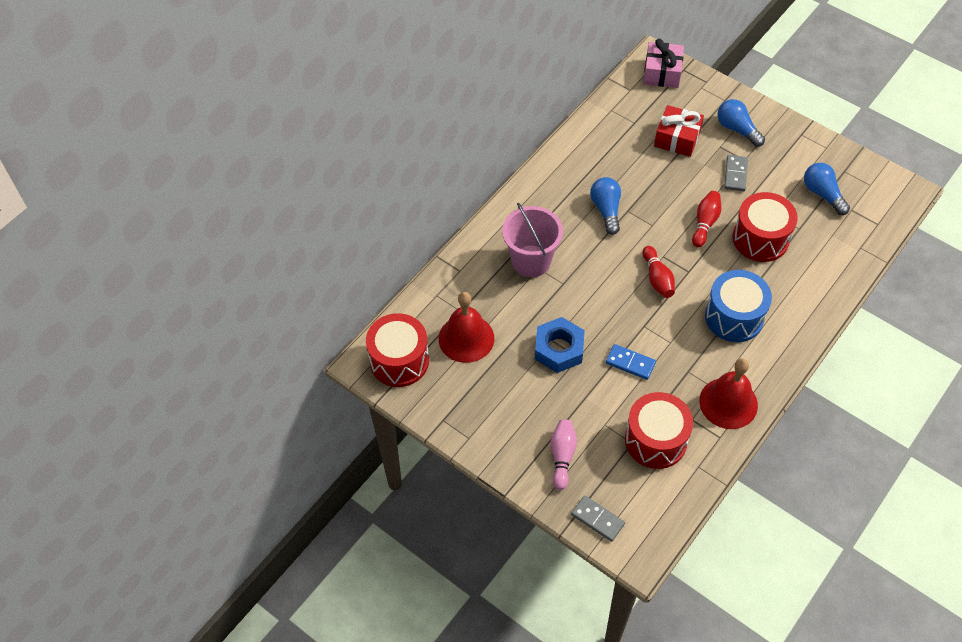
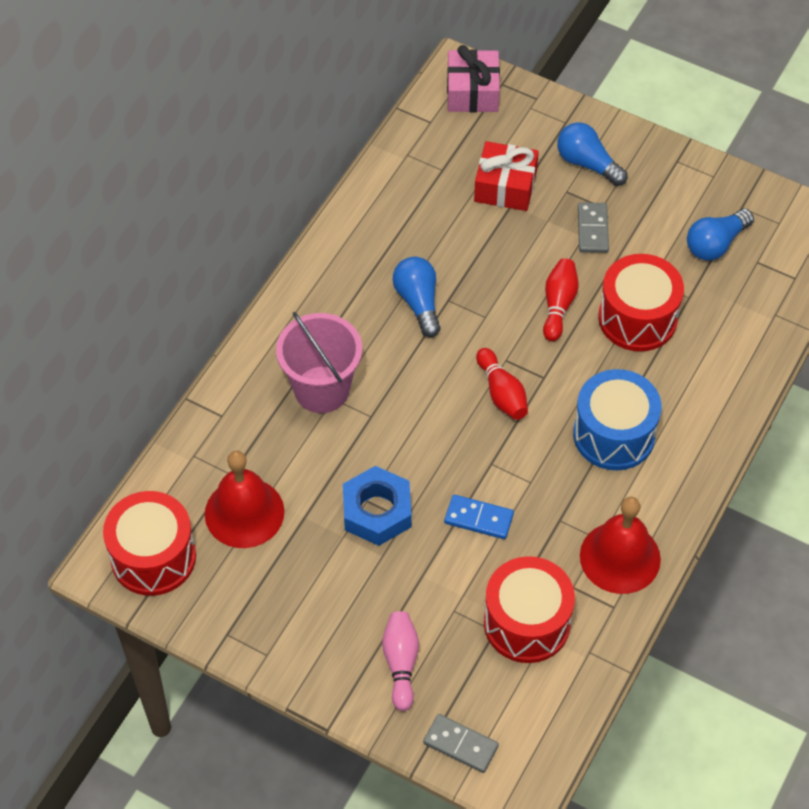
camera: 10 degrees left, 0 degrees up
blue light bulb [804,163,850,215] -> blue light bulb turned 90 degrees counterclockwise [687,209,754,261]

